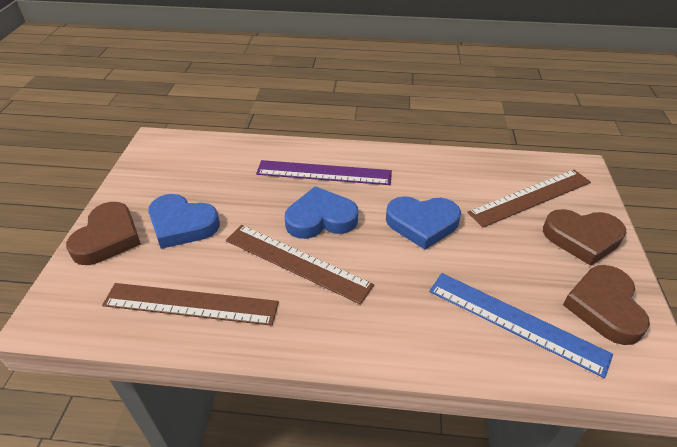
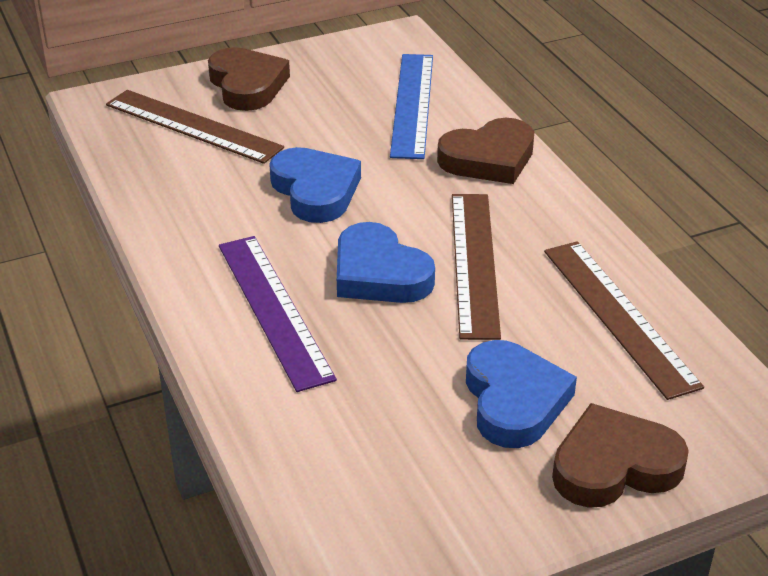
camera: 120 degrees left, 5 degrees down
brown heart [563,265,650,345] -> brown heart moved to [437,118,534,184]

